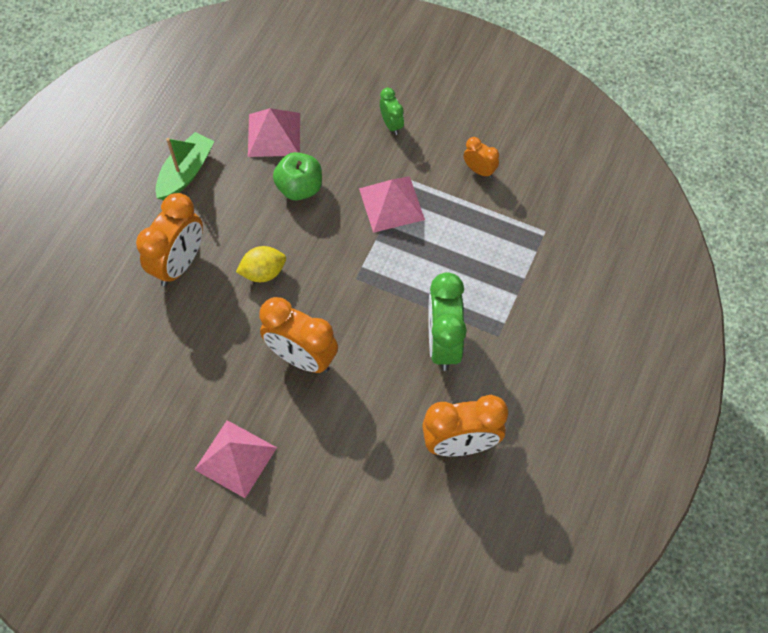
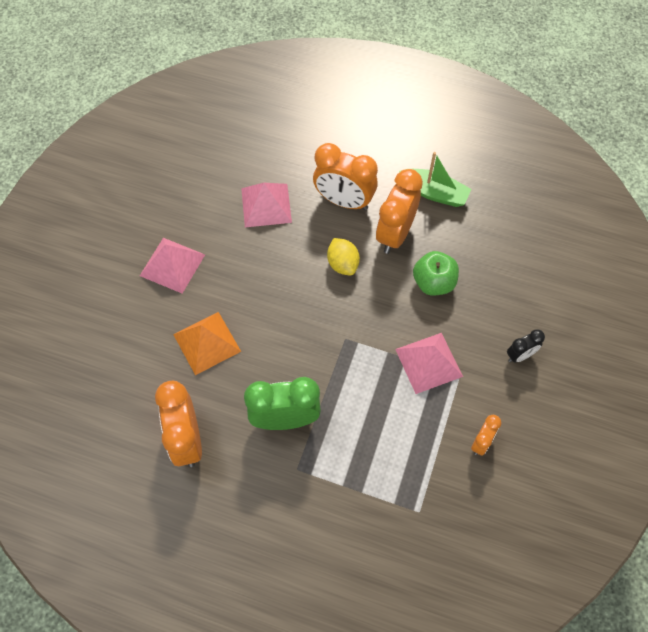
camera: 85 degrees right, 0 degrees up
pink pyramid [248,108,300,157] -> pink pyramid moved to [241,183,292,227]
orange clock [259,297,338,373] -> orange clock moved to [376,169,423,254]
green clock [380,88,404,135] -> black clock [507,329,545,363]
none -> orange pyramid [173,312,241,375]

